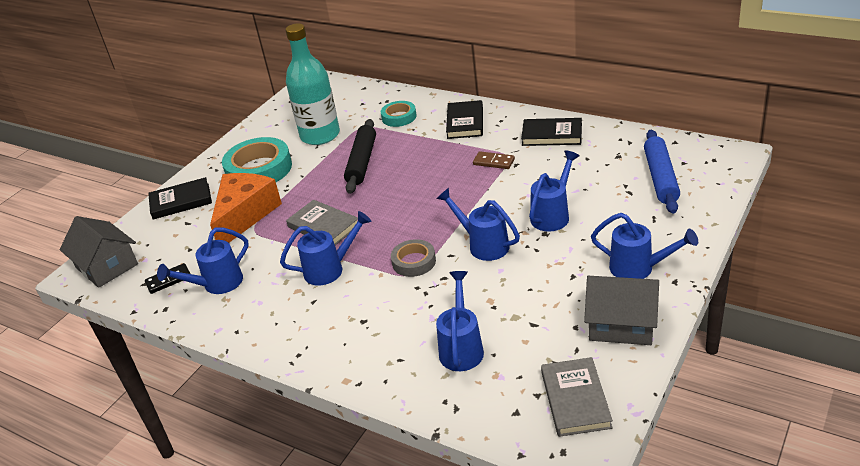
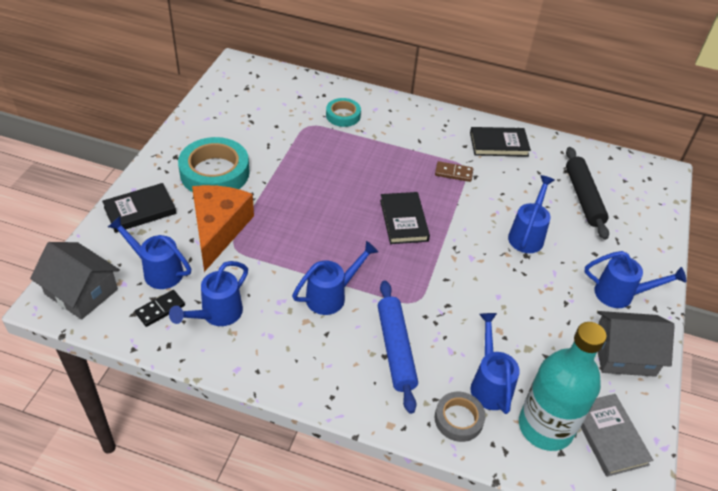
camera: 20 degrees left, 10 degrees up
turquoise bottle [285,23,340,145] -> turquoise bottle moved to [519,322,607,451]
grey book [286,200,358,245] -> none
black rolling pin [344,119,376,194] -> black rolling pin moved to [566,147,609,240]
grey tape [391,239,436,277] -> grey tape moved to [435,392,485,442]
blue watering can [437,188,520,261] -> blue watering can moved to [108,216,191,289]
black book [446,100,483,139] -> black book moved to [380,192,430,244]
blue rolling pin [644,130,680,214] -> blue rolling pin moved to [378,280,418,414]

